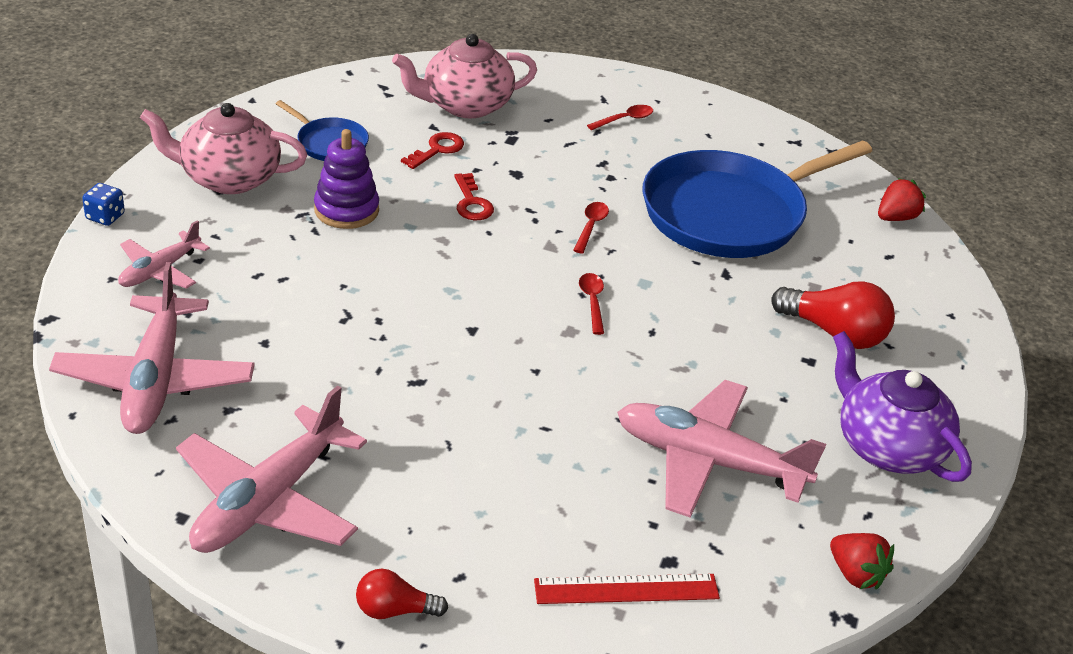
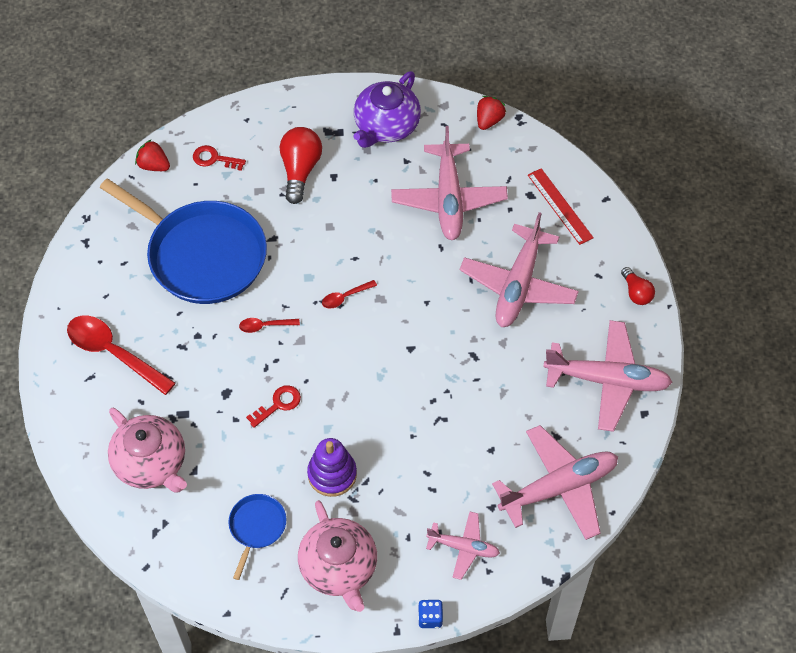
camera: 110 degrees left, 20 degrees up
red key [401,132,464,169] -> red key moved to [193,145,246,171]
red spoon [587,105,653,130] -> red spoon [67,316,176,395], size x2.12
none -> pink plane [460,212,579,327]

